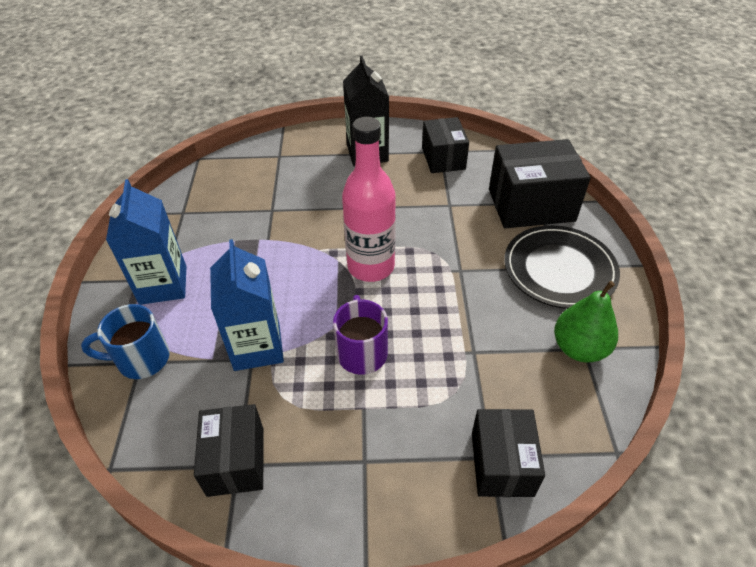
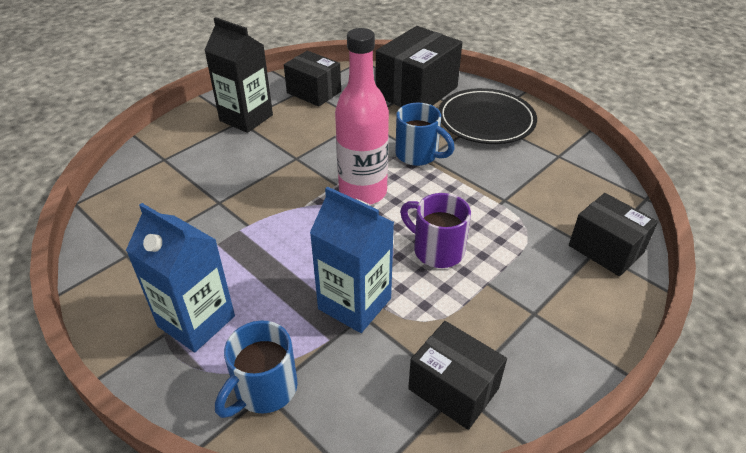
camera: 45 degrees left, 5 degrees down
green pear [554,281,618,362] -> none
none -> blue mug [395,103,455,166]

